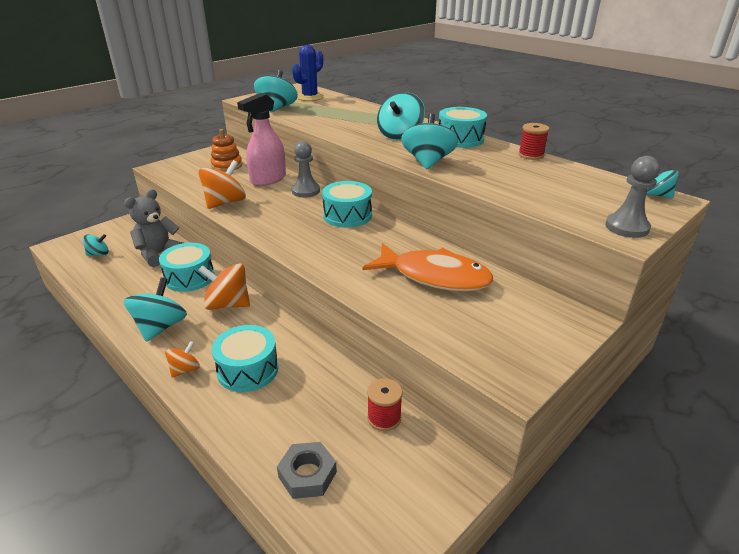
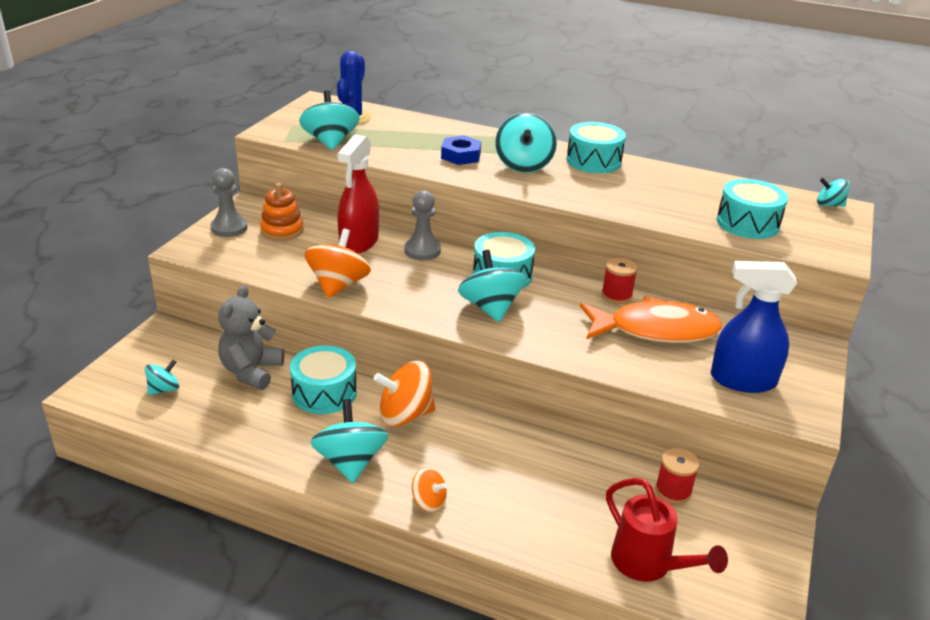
camera: 25 degrees left, 0 degrees up
orange spinning top [165,341,200,378] -> orange spinning top turned 105 degrees clockwise [412,467,447,512]
turquoise drum [212,325,278,392] -> turquoise drum moved to [717,179,788,239]
pink spray bottle [237,93,286,186] -> red spray bottle [337,134,379,254]
grey nut [277,442,337,499] -> red watering can [606,478,728,582]
turquoise spinning top [401,113,458,169] -> turquoise spinning top moved to [458,250,527,322]
red spool [518,123,549,160] -> red spool moved to [601,257,638,304]
grey pawn [605,156,660,238] -> grey pawn moved to [211,168,248,237]
none -> blue nut [441,135,481,165]
none -> blue spray bottle [710,261,797,393]

